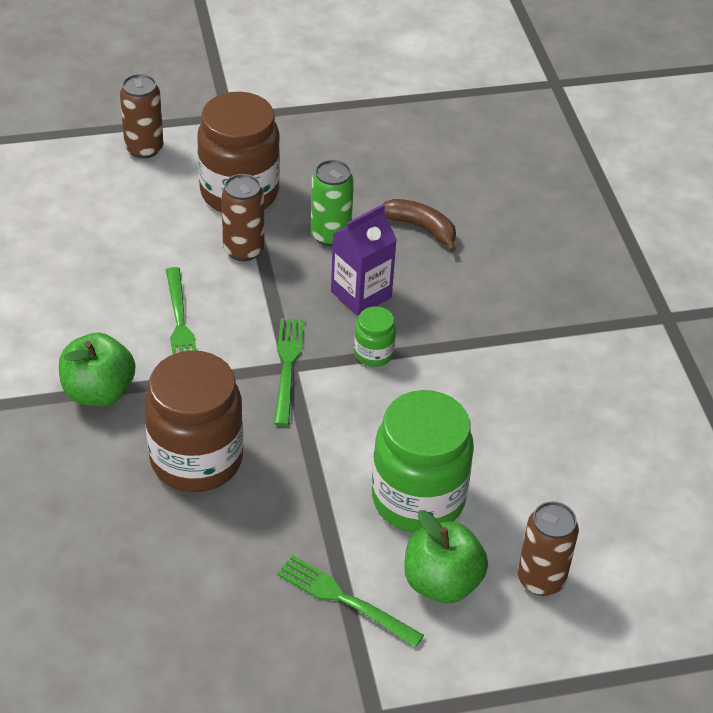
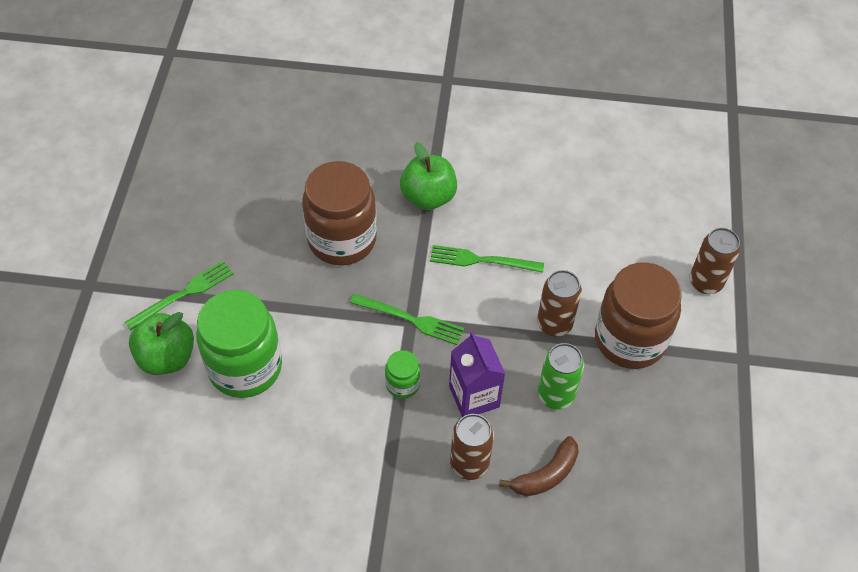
camera: 110 degrees right, 10 degrees up
brown can [518,501,579,596] -> brown can moved to [450,414,494,480]

